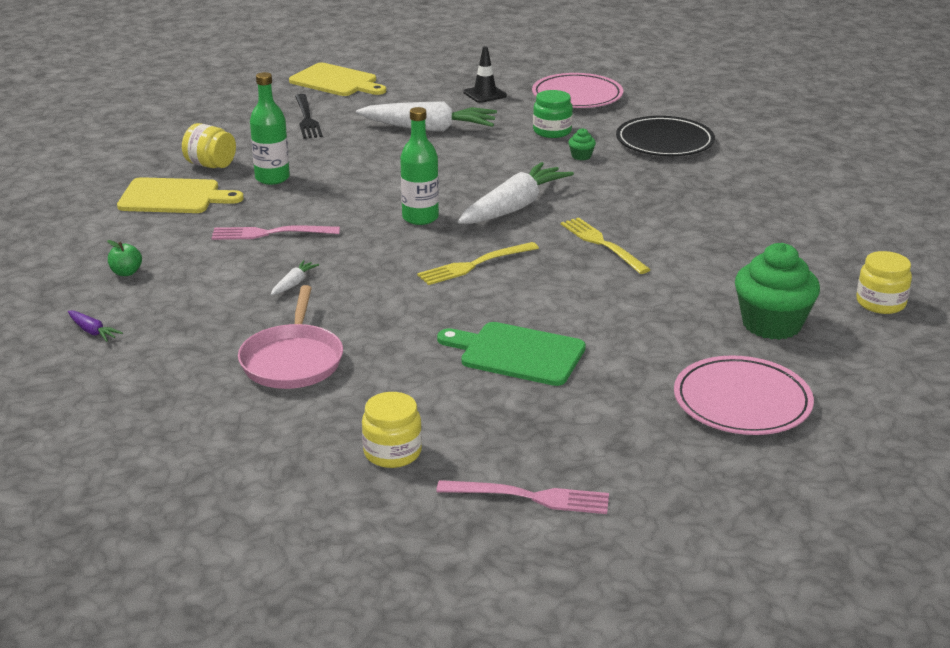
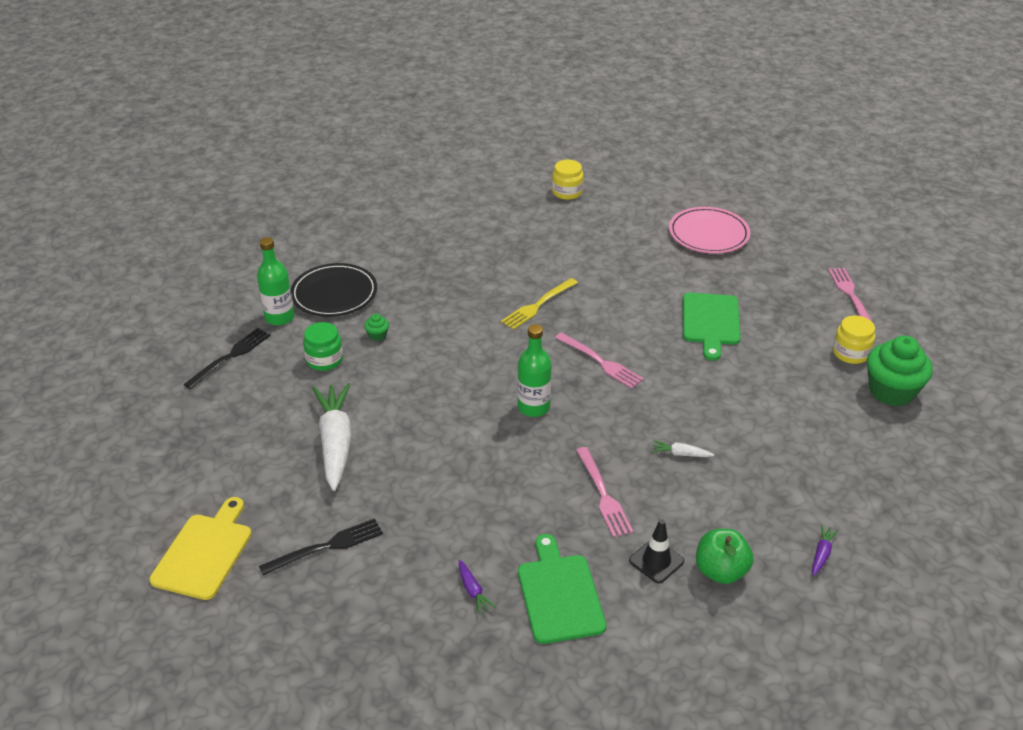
camera: 105 degrees left, 10 degrees up
green apple [107,240,142,276] -> green apple [696,529,753,584], size x1.74
yellow cutting board [117,177,244,213] -> green cutting board [518,534,606,644]
yellow jar [182,123,236,168] -> purple carrot [459,560,496,615]
pink pan [238,285,343,389] -> none
green bottle [250,72,290,185] -> green bottle moved to [257,237,295,325]
yellow fork [417,242,539,285] -> pink fork [555,332,644,389]
white carrot [458,162,574,224] -> none
black traffic cone [463,46,507,103] -> black traffic cone moved to [629,519,684,583]
pink plate [532,73,623,108] -> black fork [183,328,271,389]
green cupcake [735,243,820,340] -> green cupcake moved to [867,336,933,406]

